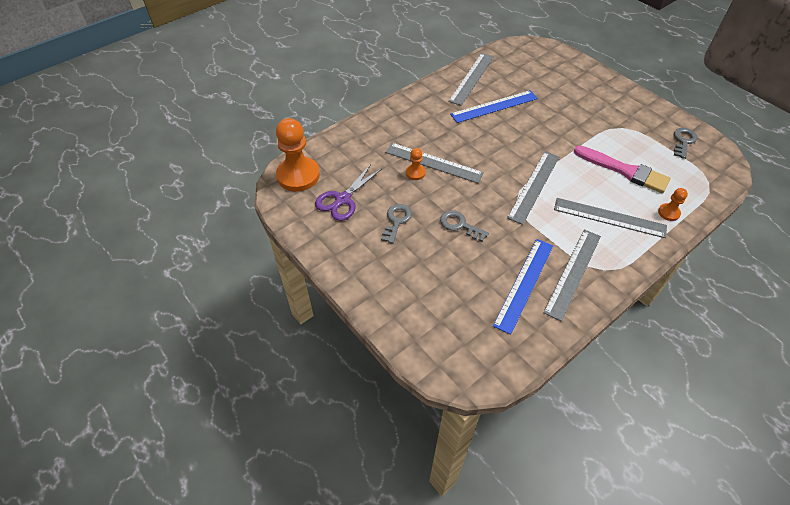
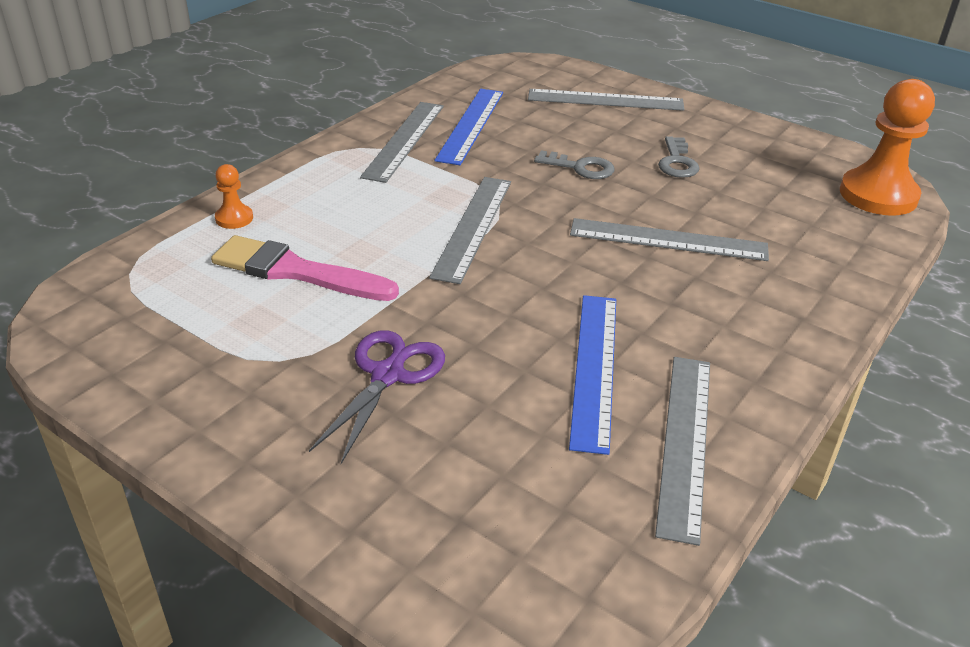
camera: 165 degrees right, 15 degrees down
purple scissors [315,163,383,221] -> purple scissors moved to [309,330,445,464]
orange pawn [406,148,426,180] -> none
blue ruler [450,90,538,123] -> blue ruler turned 45 degrees counterclockwise [569,295,616,455]
grey ruler [554,198,667,238] -> grey ruler moved to [528,89,684,111]
grey key [674,128,697,159] -> none

